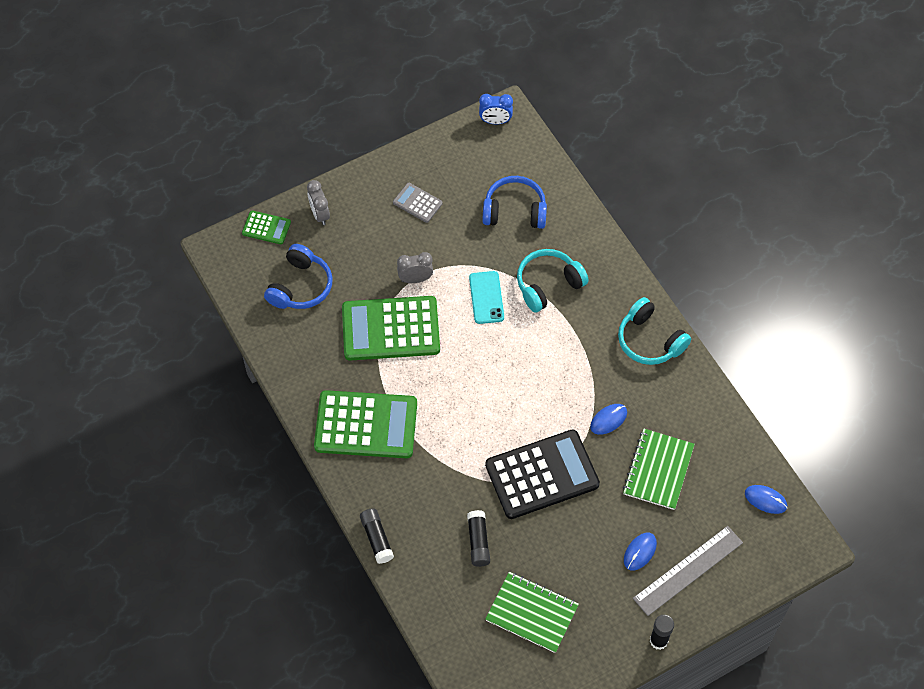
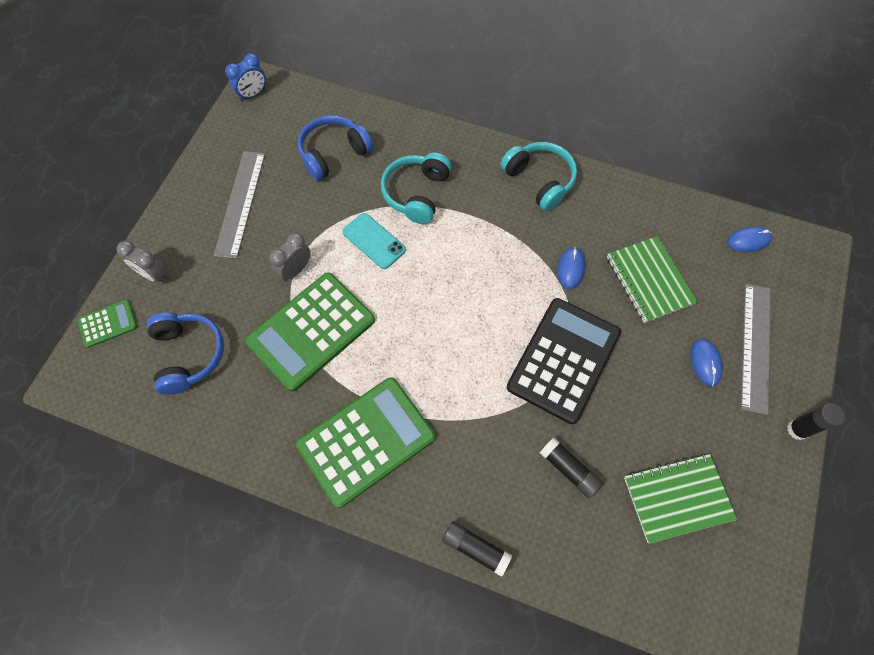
camera: 40 degrees left, 5 degrees up
grey calculator [393,183,443,223] -> grey ruler [214,151,265,259]
turquoise headphones [618,297,691,365] -> turquoise headphones turned 135 degrees counterclockwise [500,142,577,211]

